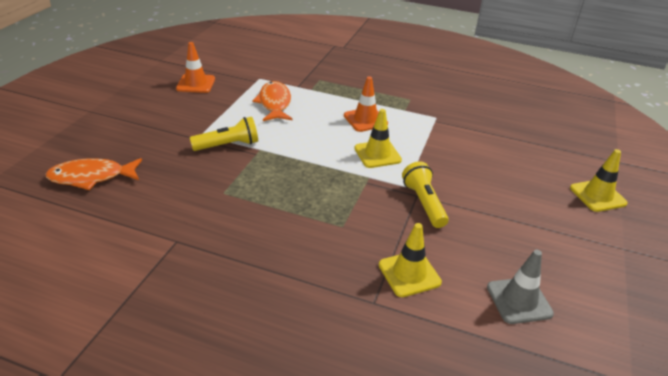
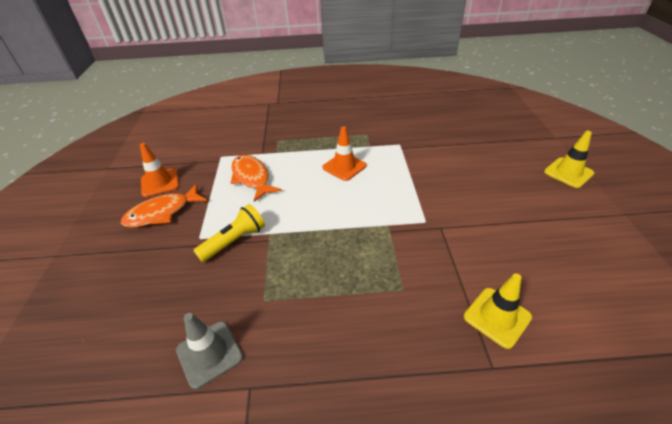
camera: 20 degrees left, 5 degrees up
orange fish [46,158,142,190] -> orange fish moved to [121,184,207,228]
yellow traffic cone [354,109,402,168] -> none
yellow flashlight [402,162,449,228] -> none
grey traffic cone [487,250,554,324] -> grey traffic cone moved to [176,313,243,389]

